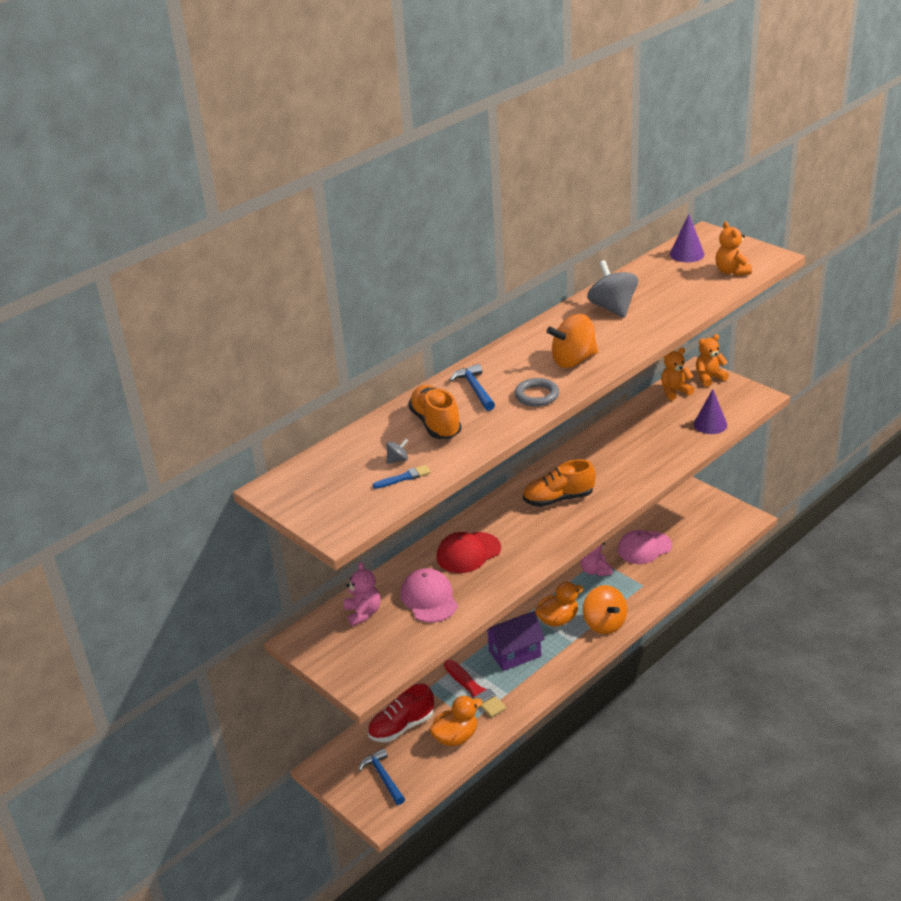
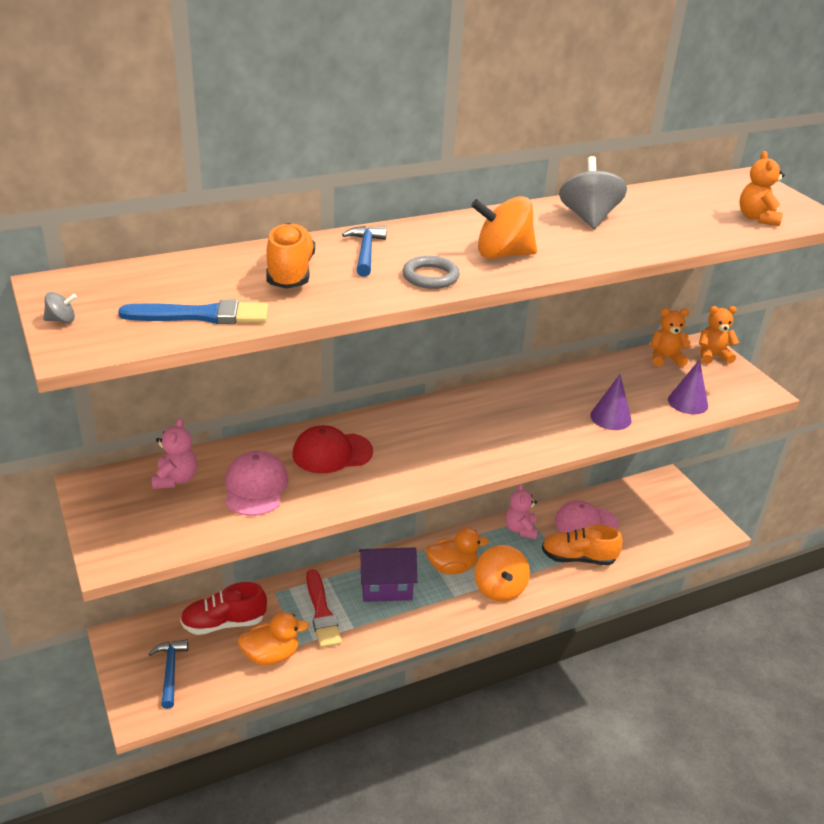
camera: 15 degrees right, 0 degrees up
blue brush [372,465,431,489] -> blue brush [118,300,269,324], size x1.88
grey spinning top [386,439,408,464] -> grey spinning top moved to [43,292,77,323]
orange shoe [523,459,596,507] -> orange shoe moved to [542,525,623,565]
purple cone [670,214,705,262] -> purple cone moved to [590,374,631,430]

